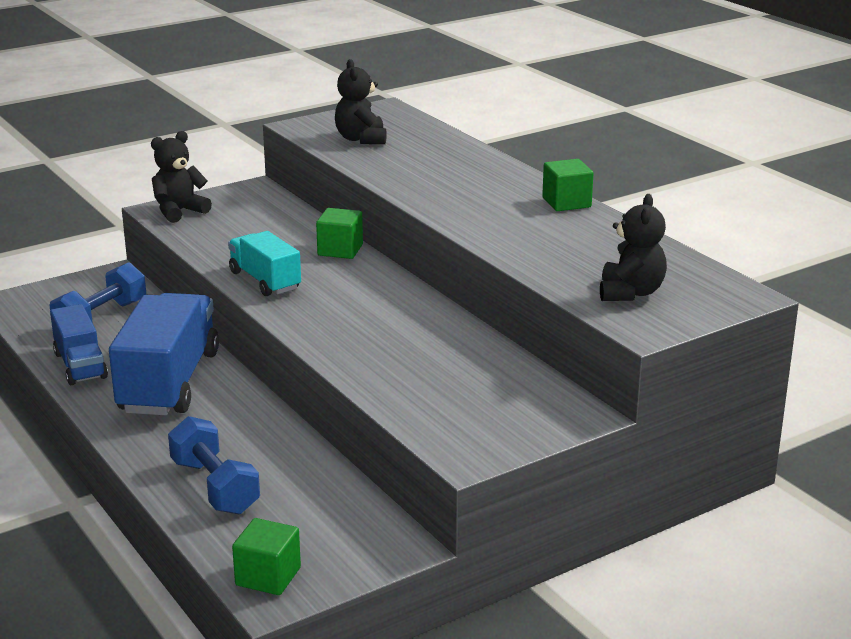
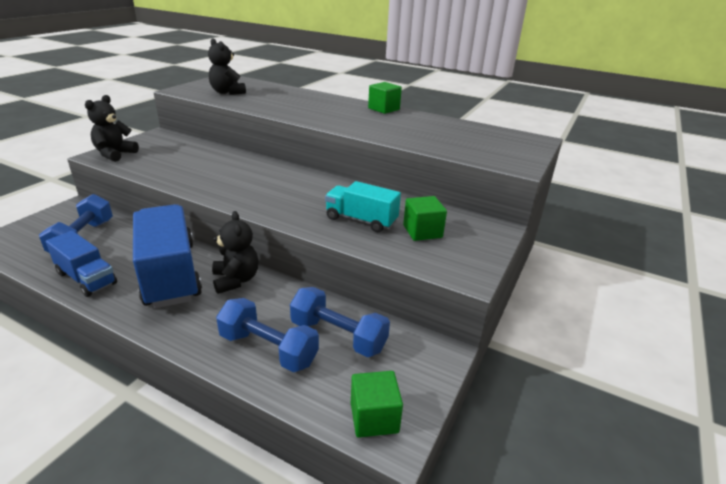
camera: 30 degrees left, 5 degrees up
turquoise truck [228,231,301,296] -> turquoise truck moved to [325,181,401,232]
green cube [316,208,363,259] -> green cube moved to [403,196,447,241]
black teddy bear [600,194,667,301] -> black teddy bear moved to [212,211,258,294]
none -> blue dumbbell [290,287,390,357]

